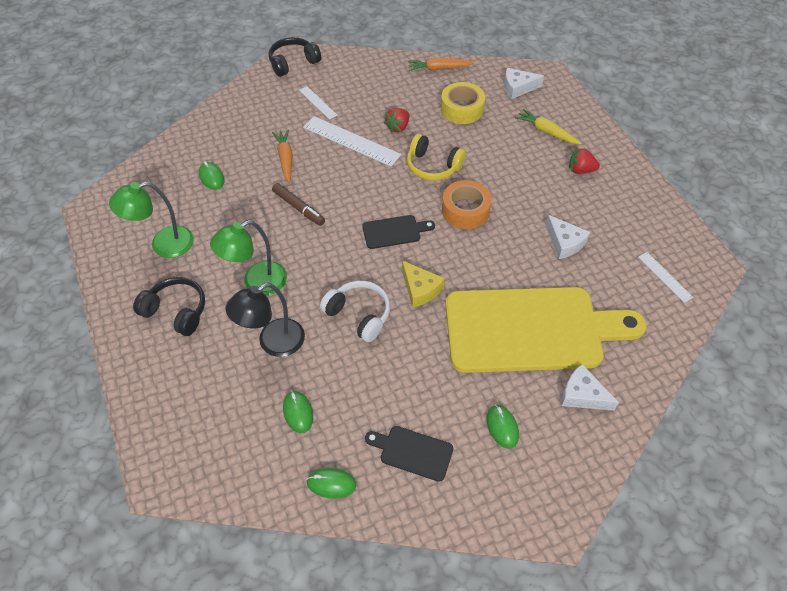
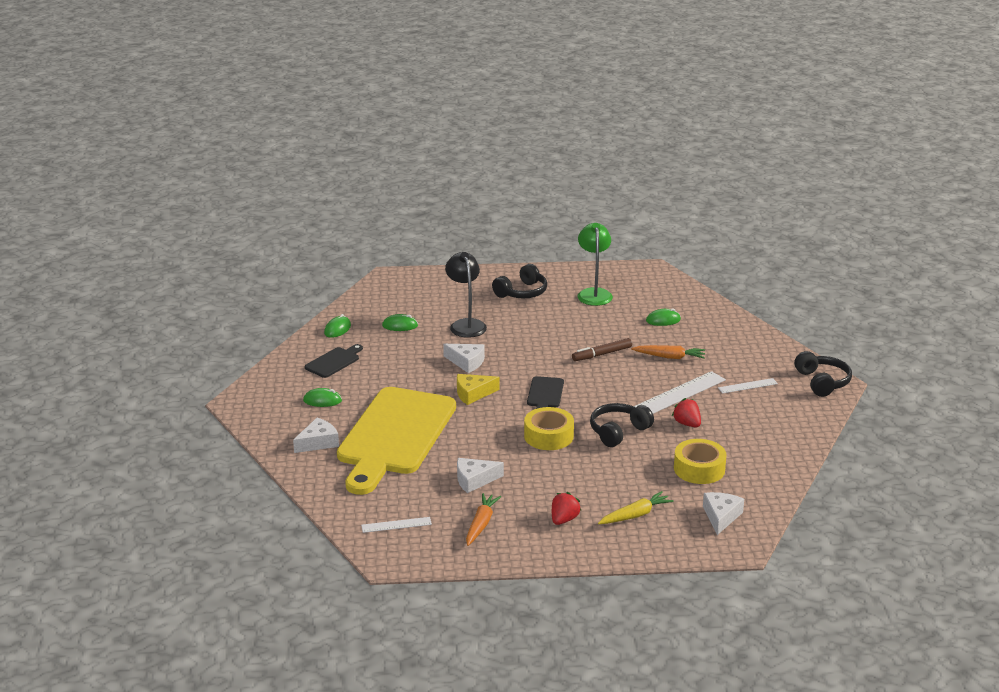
camera: 110 degrees right, 25 degrees down
green lamp [210,220,287,295] -> none
white headphones [320,281,390,342] -> white cheese [443,344,485,373]
yellow headphones [407,134,466,181] -> black headphones [590,403,654,447]
orange carrot [408,58,474,71] -> orange carrot moved to [466,493,501,546]
orange tape [442,180,492,229] -> yellow tape [524,407,574,450]

